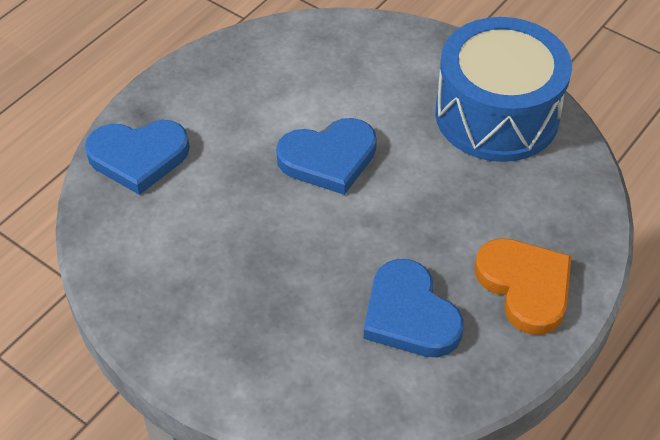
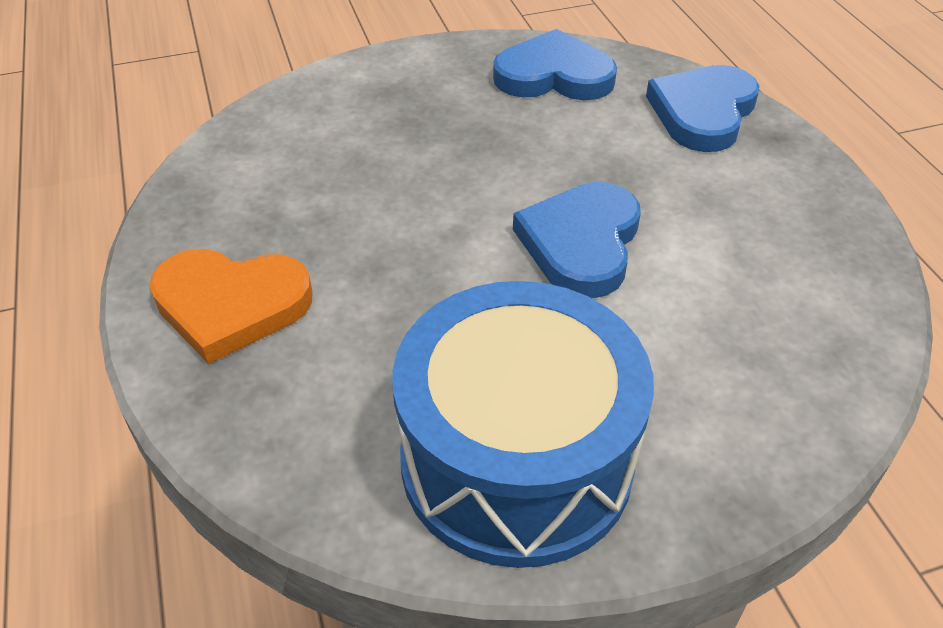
camera: 125 degrees right, 5 degrees down
blue heart [363,259,464,357] -> blue heart moved to [493,29,617,100]

